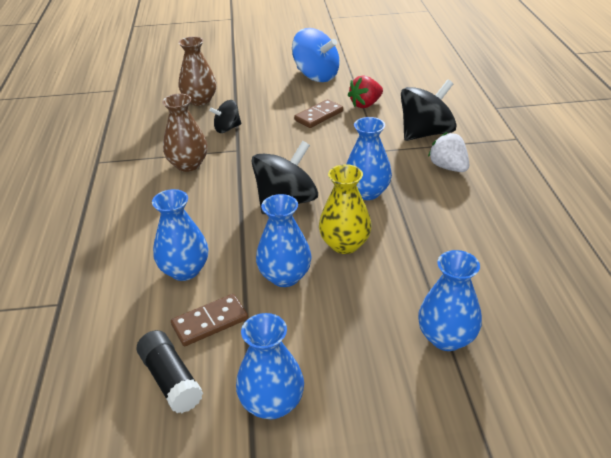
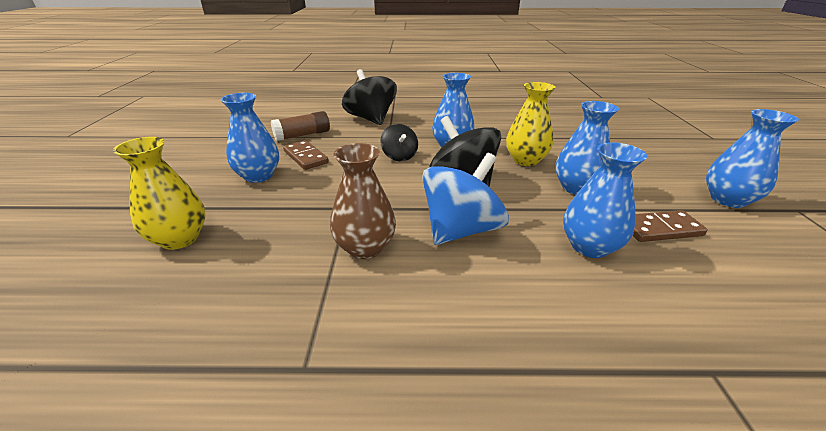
camera: 85 degrees left, 5 degrees down
black glue stick [137,330,203,413] -> none
brown domino [171,294,248,346] -> brown domino turned 75 degrees counterclockwise [633,210,708,242]
brown vase [179,37,217,106] -> yellow vase [113,137,206,250]
black spinning top [209,100,241,133] -> black spinning top moved to [380,124,418,161]
blue spinning top [292,28,340,82] -> blue spinning top moved to [422,153,509,245]
red strawberry [348,76,383,108] -> brown glue stick [271,111,330,141]
blue vase [418,250,482,351] -> blue vase moved to [221,93,279,183]
white strawberry [428,132,469,172] -> none

